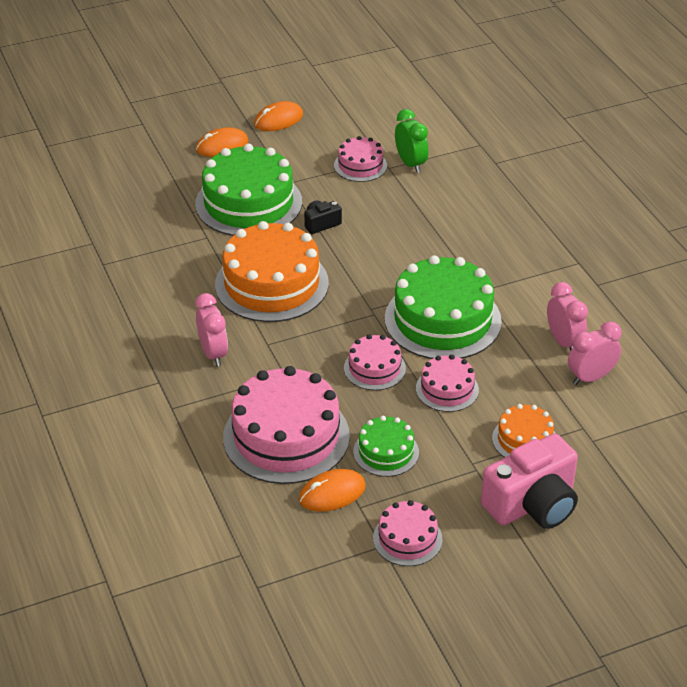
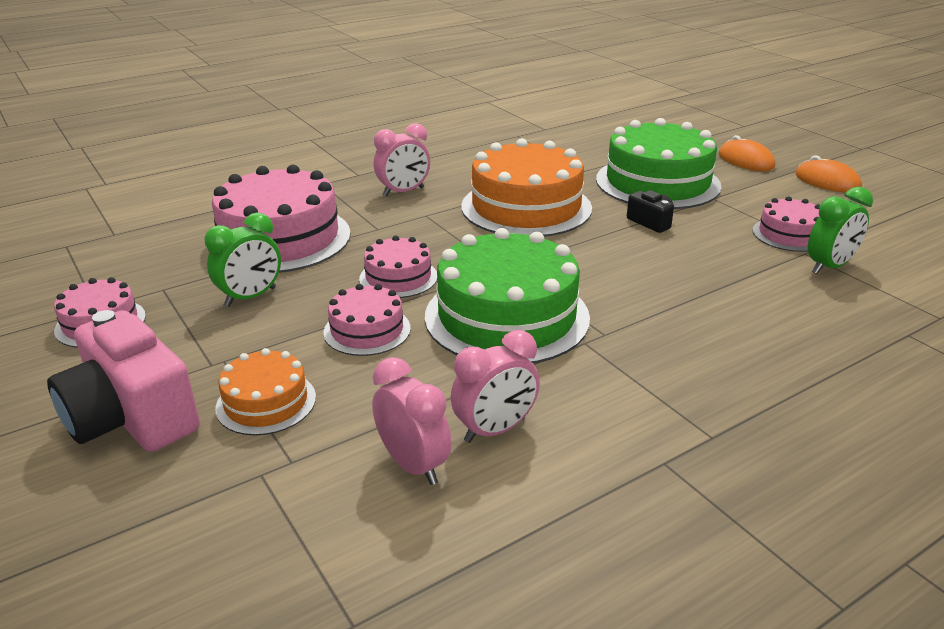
camera: 80 degrees right, 10 degrees down
orange mouse [299,469,366,512] -> none
green cake [353,416,419,477] -> green clock [205,212,281,307]

